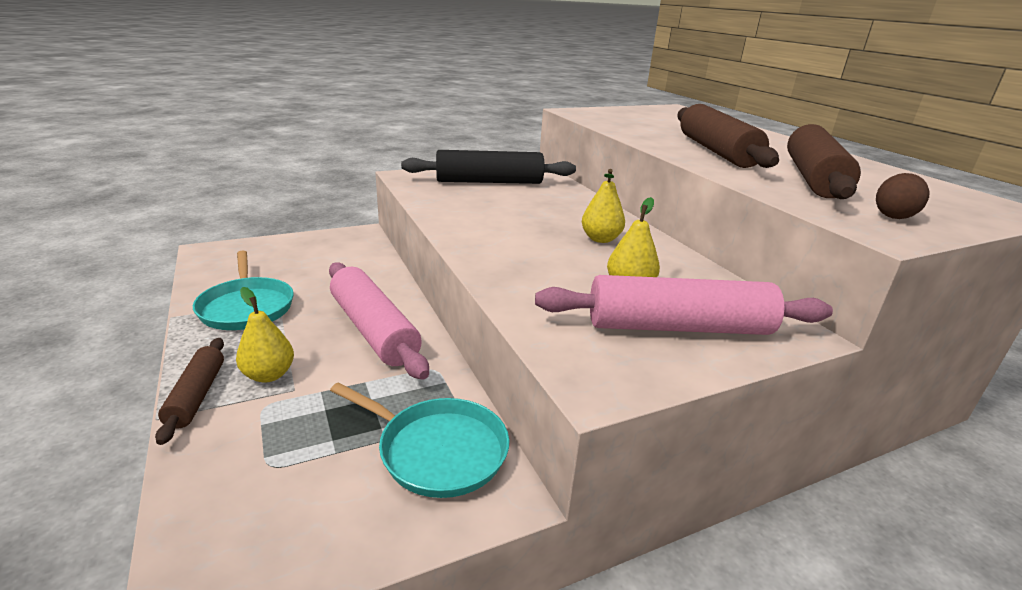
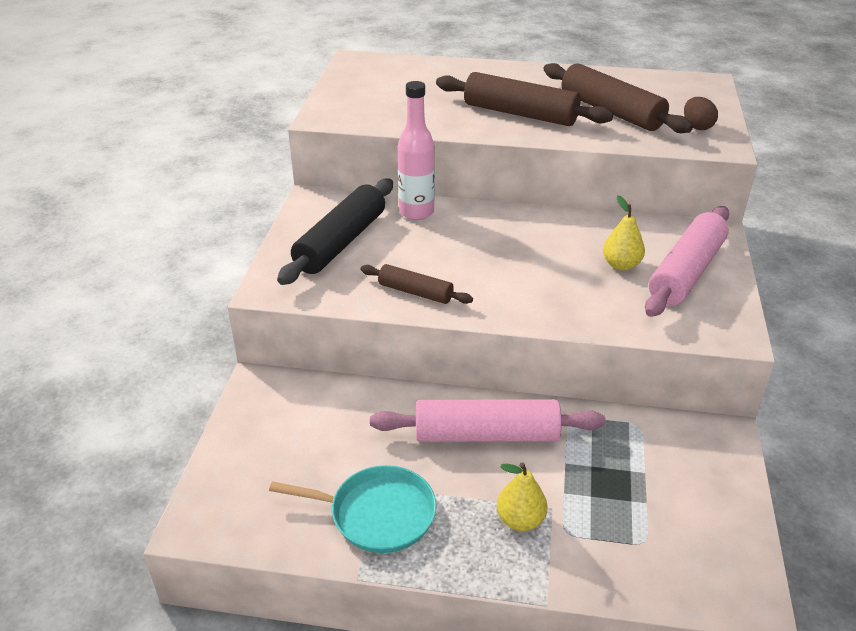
camera: 55 degrees left, 10 degrees up
brown rolling pin [155,338,224,445] -> brown rolling pin moved to [361,264,473,304]
turquoise pan [330,382,509,498] -> none
yellow pear [582,169,625,243] -> none
none -> pink bottle [397,81,435,220]

